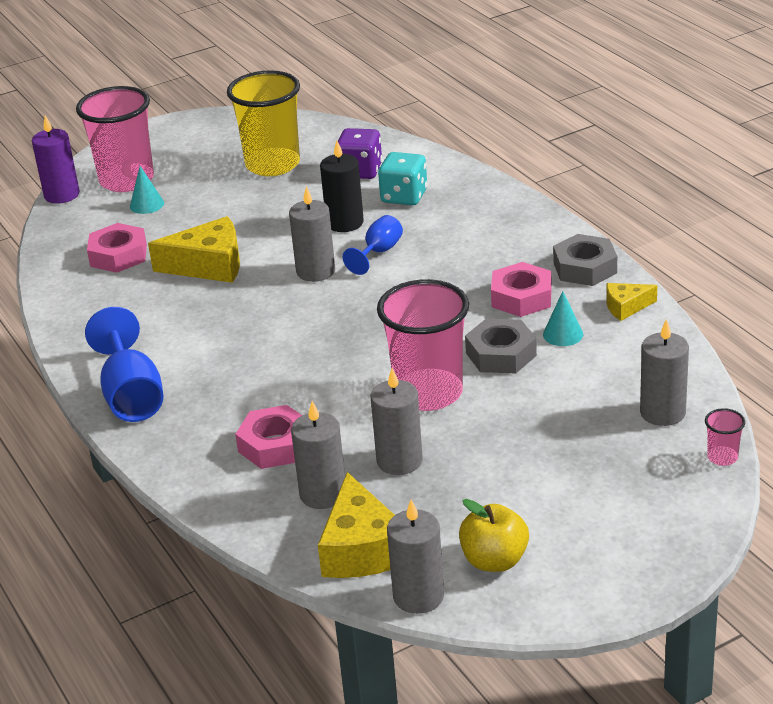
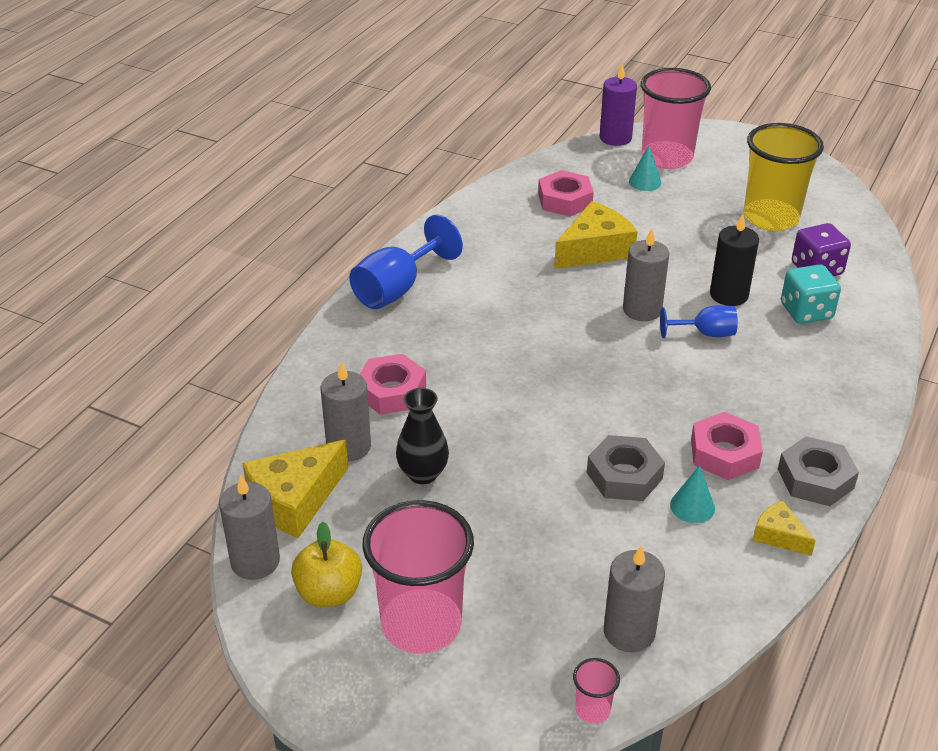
camera: 55 degrees right, 5 degrees up
yellow cheese [148,216,240,283] -> yellow cheese turned 90 degrees counterclockwise [554,201,638,269]
grey candle [371,368,423,475] -> black vase [396,388,449,484]
pink cup [377,279,469,411] -> pink cup moved to [362,500,474,654]

